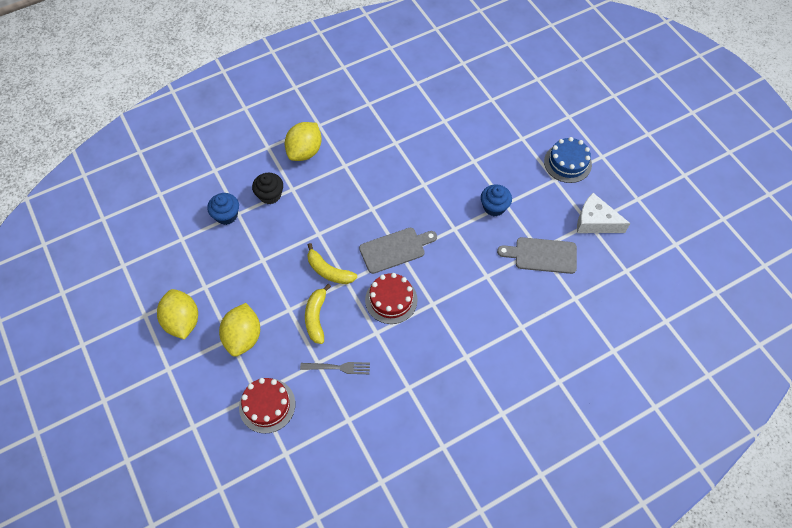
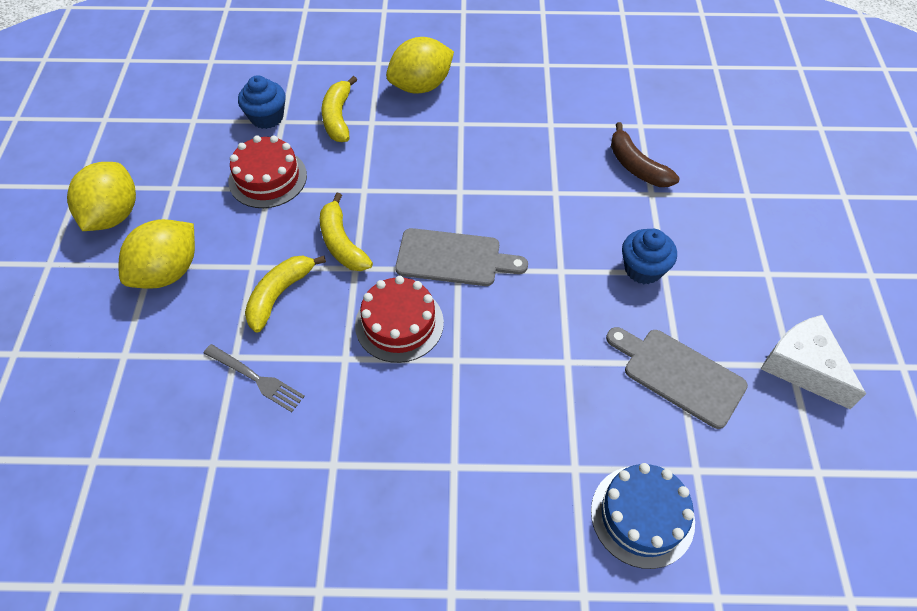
camera: 30 degrees right, 5 degrees down
red cake [239,378,295,433] -> red cake moved to [228,136,307,208]
black cupcake [252,173,283,204] -> yellow banana [321,76,357,142]
blue cake [544,137,592,183] -> blue cake moved to [591,463,695,569]
none -> brown banana [611,122,680,187]

